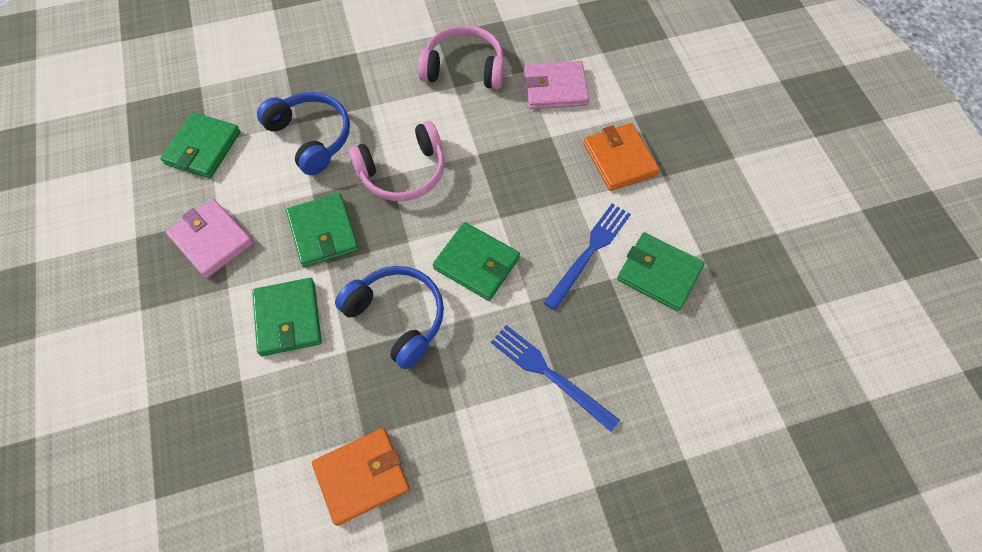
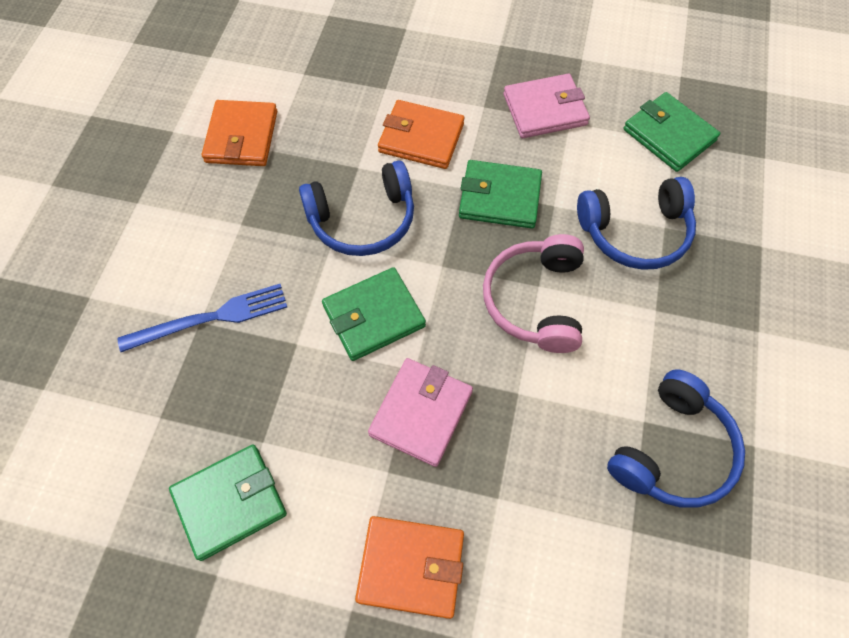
camera: 120 degrees right, 0 degrees up
green wallet [252,278,322,356] -> orange wallet [378,100,464,169]
pink headphones [418,25,504,89] -> blue headphones [607,369,745,508]
pink wallet [524,61,589,109] -> pink wallet moved to [368,358,473,467]
blue fork [544,203,631,311] -> none

